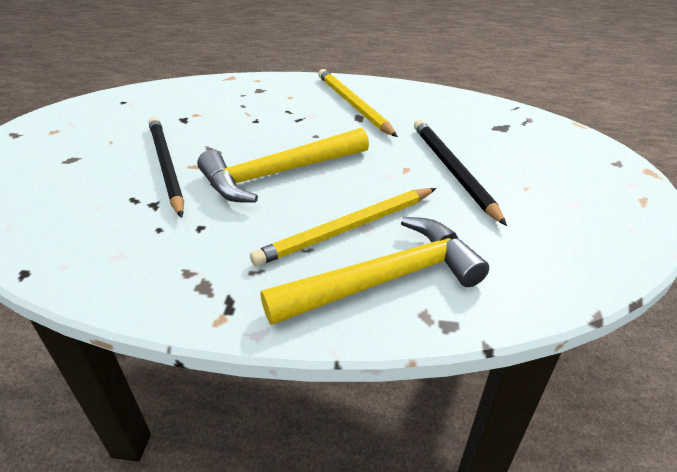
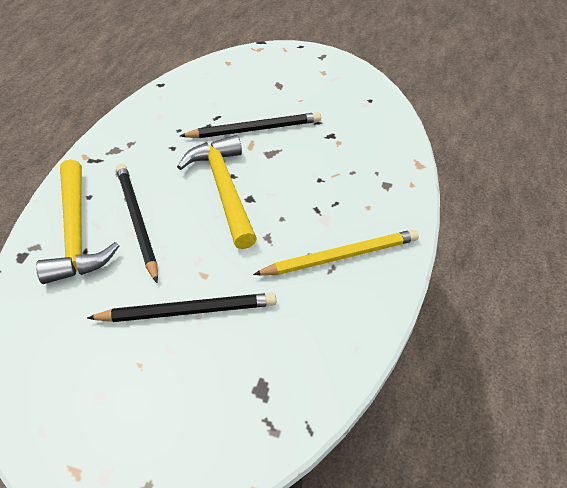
camera: 100 degrees right, 10 degrees up
yellow pencil [250,188,436,266] -> black pencil [116,164,158,283]

